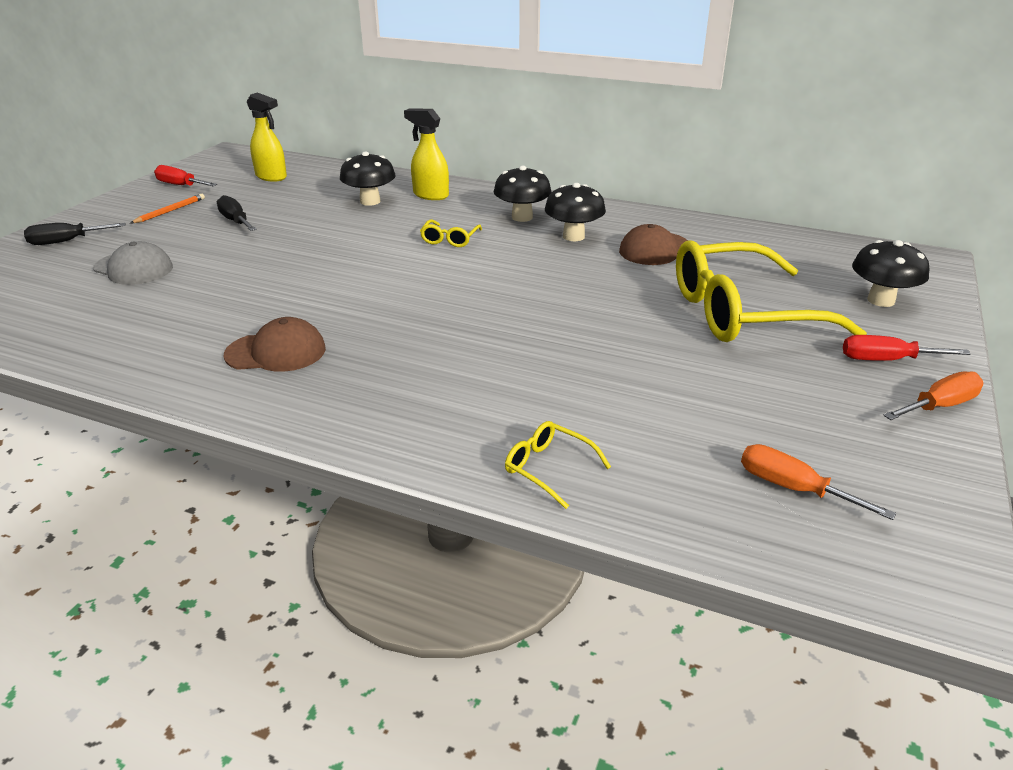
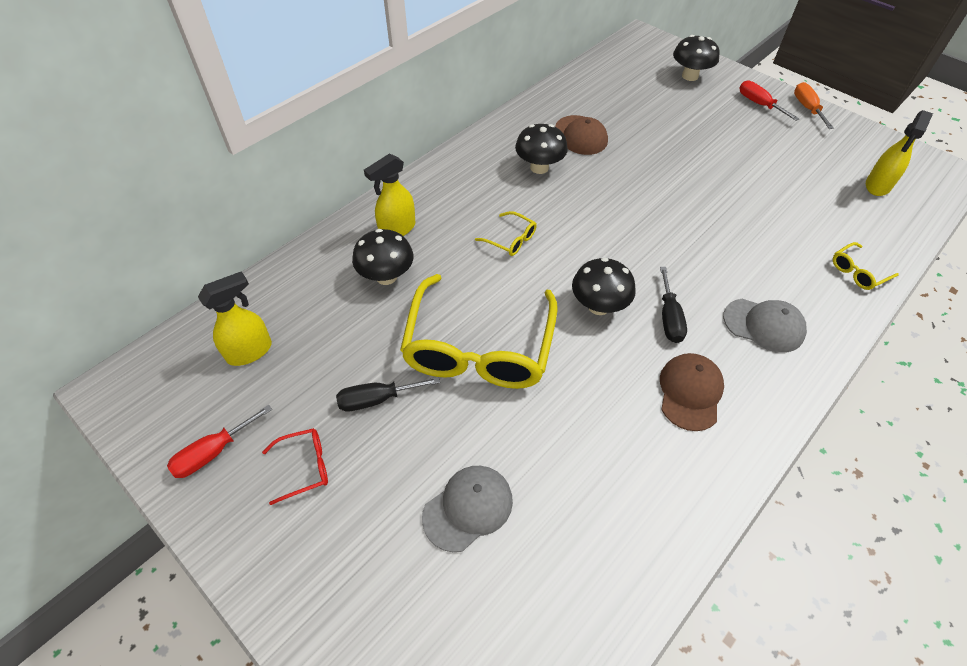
camera: 70 degrees left, 20 degrees up
black screwdriver [24,223,126,245] -> black screwdriver moved to [660,267,687,343]
orange pencil [130,194,205,223] -> red glasses [262,428,328,505]
black mushroom [494,166,551,222] -> black mushroom moved to [572,258,636,315]
yellow glasses [676,241,867,342] -> yellow glasses moved to [400,274,557,389]
orange screwdriver [741,444,896,520] -> yellow spray bottle [866,110,933,196]
red screwdriver [843,335,971,361] -> red screwdriver turned 120 degrees clockwise [739,81,799,121]
none -> grey cap [723,299,807,353]

